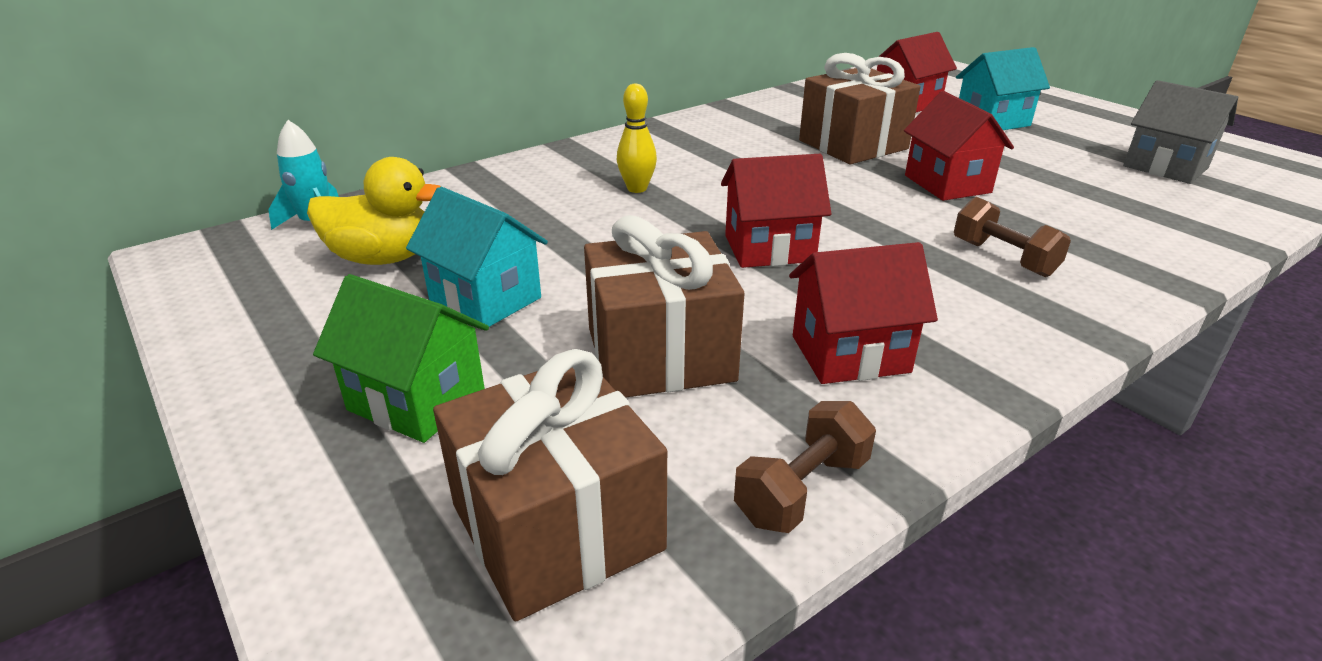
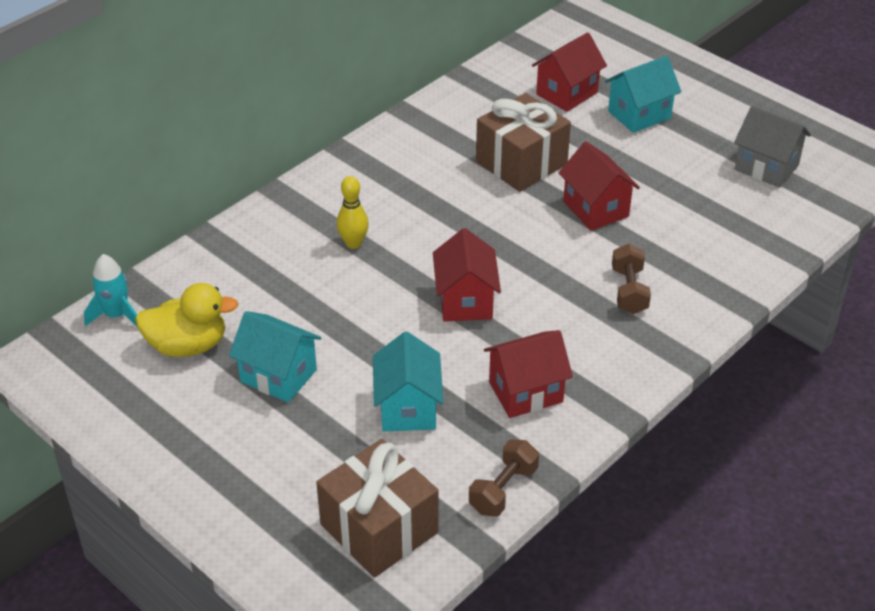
camera: 10 degrees left, 10 degrees up
green house [313,274,489,443] -> none
brown gift [584,215,744,398] -> turquoise house [373,332,443,431]
red house [721,154,831,268] -> red house turned 75 degrees counterclockwise [433,228,501,322]
brown dumbbell [954,197,1071,277] -> brown dumbbell turned 45 degrees clockwise [612,244,651,314]

